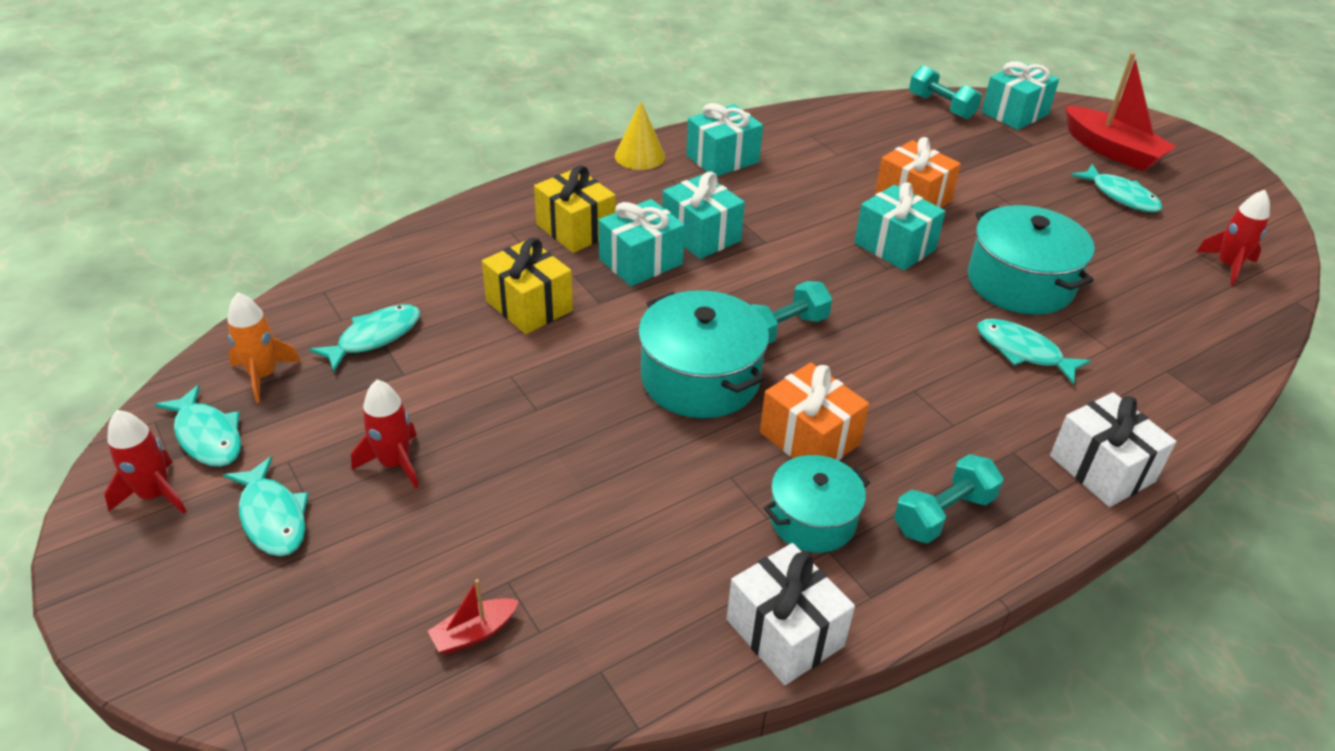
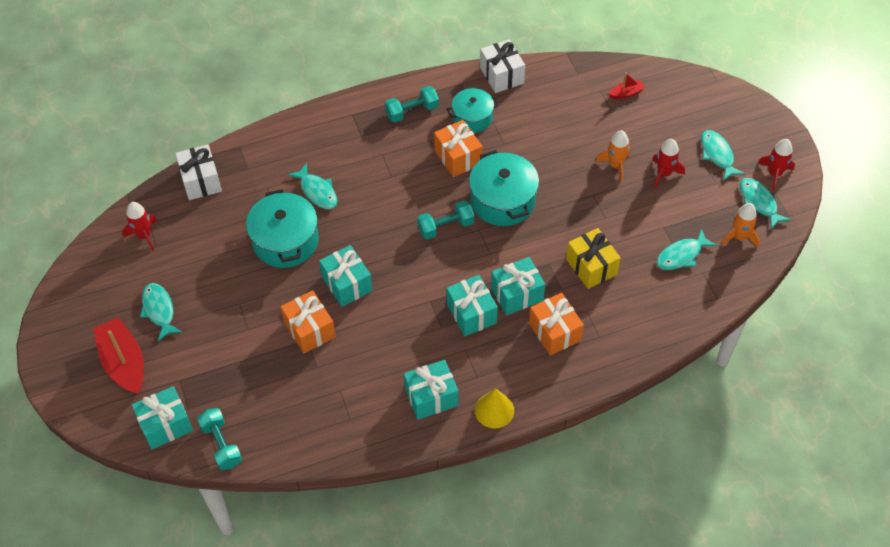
camera: 165 degrees left, 15 degrees up
yellow gift [534,165,616,253] -> orange gift [529,293,584,356]
white gift [1050,392,1177,507] -> white gift moved to [175,144,222,200]
none -> orange rocket [596,131,630,182]

